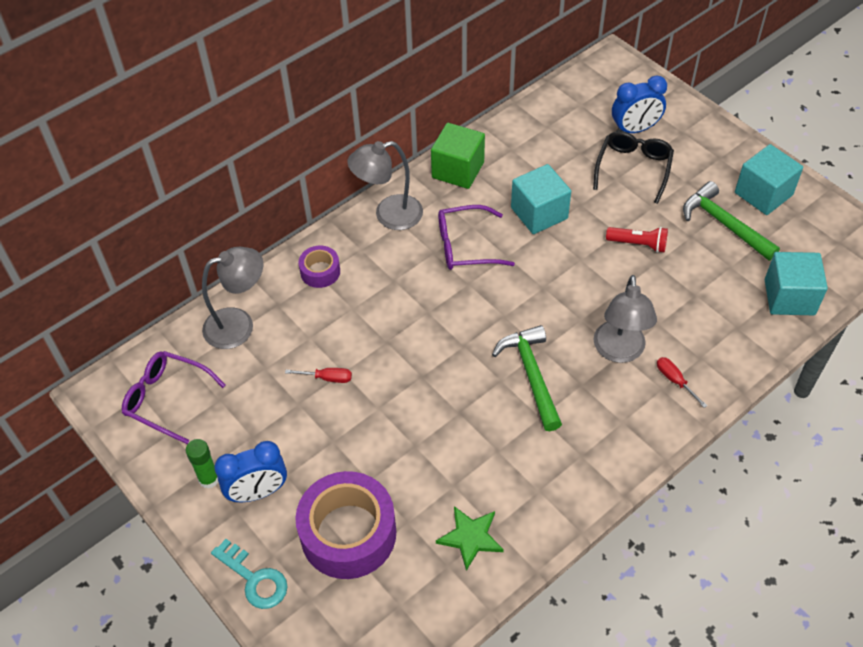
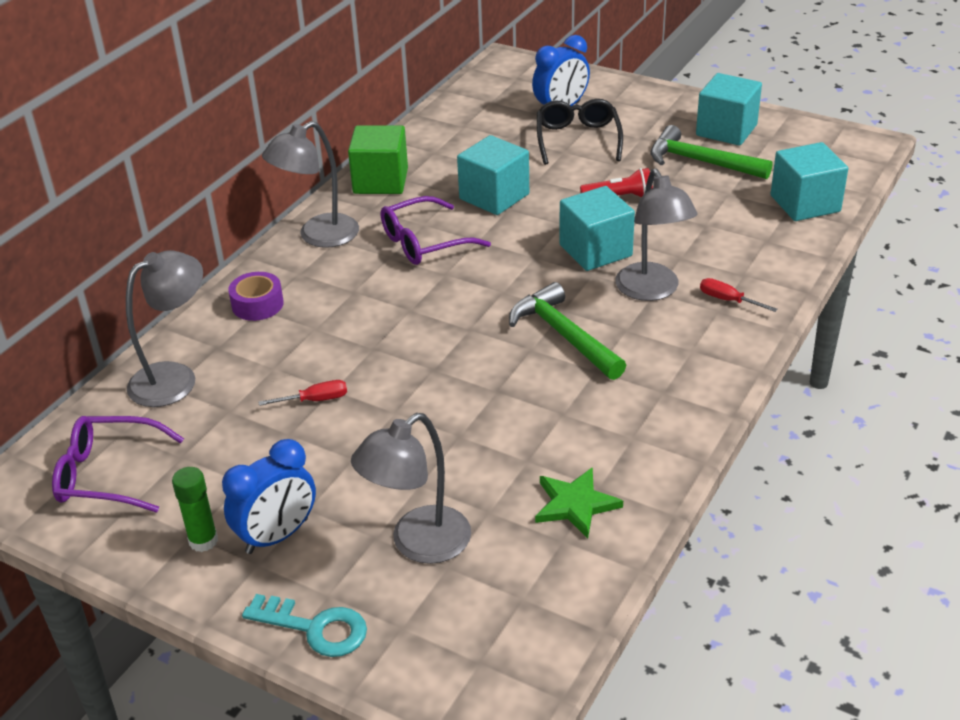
camera: 20 degrees left, 15 degrees down
purple tape [296,471,396,579] -> grey lamp [351,413,471,564]
none -> turquoise cube [559,186,635,271]

